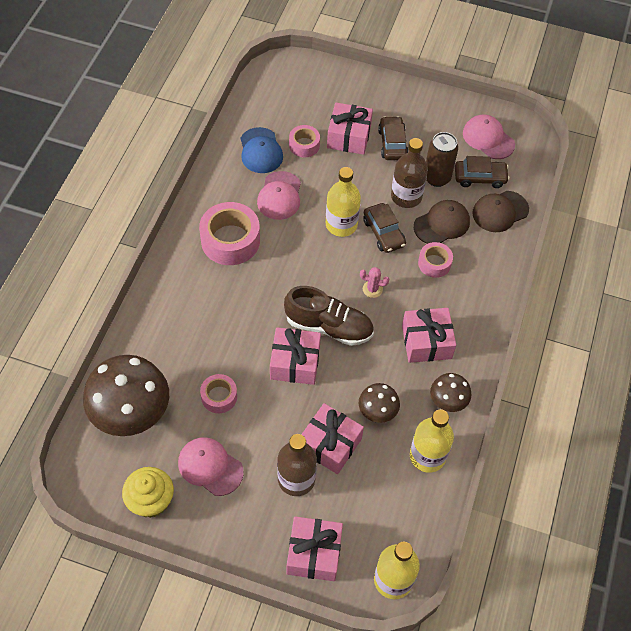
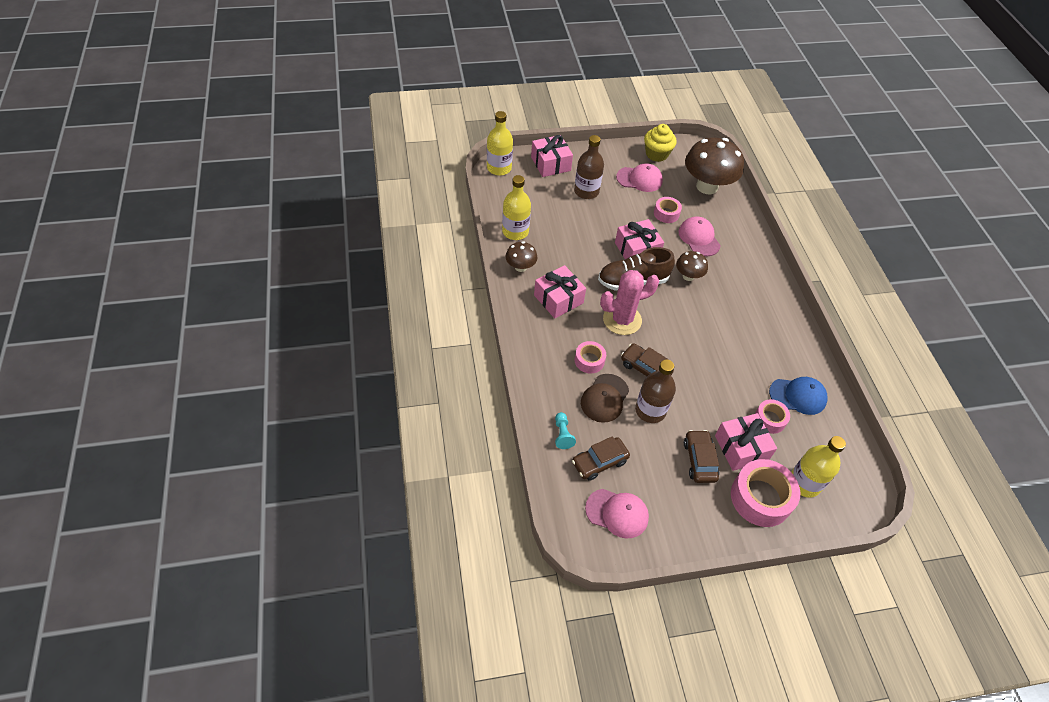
camera: 150 degrees right, 5 degrees down
pink tape [199,202,260,265] -> pink tape moved to [731,459,800,527]
blue cap [240,127,283,173] -> blue cap turned 135 degrees clockwise [769,377,828,415]
pink cap [257,171,301,220] -> pink cap moved to [679,216,721,257]
pink gift [301,403,364,474] -> none
yellow bottle [326,167,361,237] -> yellow bottle moved to [791,436,846,498]
brown mushroom [358,383,400,423] -> brown mushroom moved to [676,251,708,281]
pink cactus [360,267,389,298] -> pink cactus [600,270,659,335], size x2.23
brown car [378,116,409,160] -> brown car turned 150 degrees counterclockwise [684,430,719,483]
brown can [426,132,458,187] -> none
brown cap [472,191,529,232] -> turquoise pawn [555,412,576,449]

